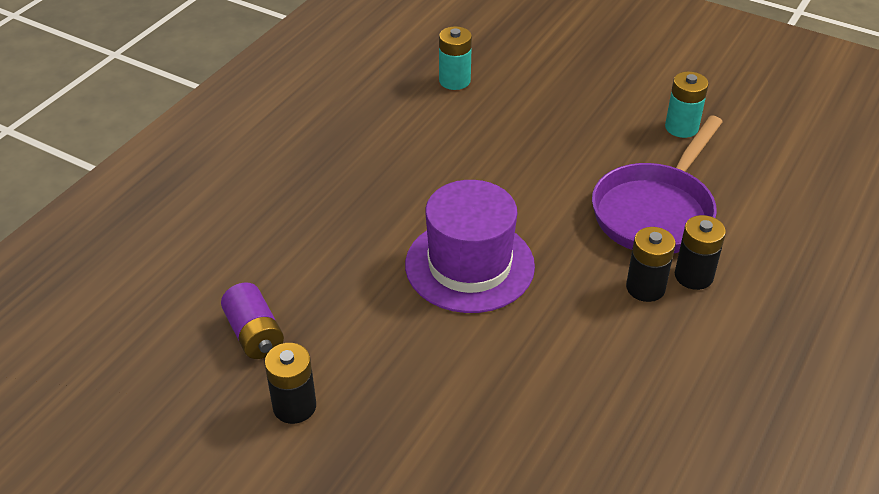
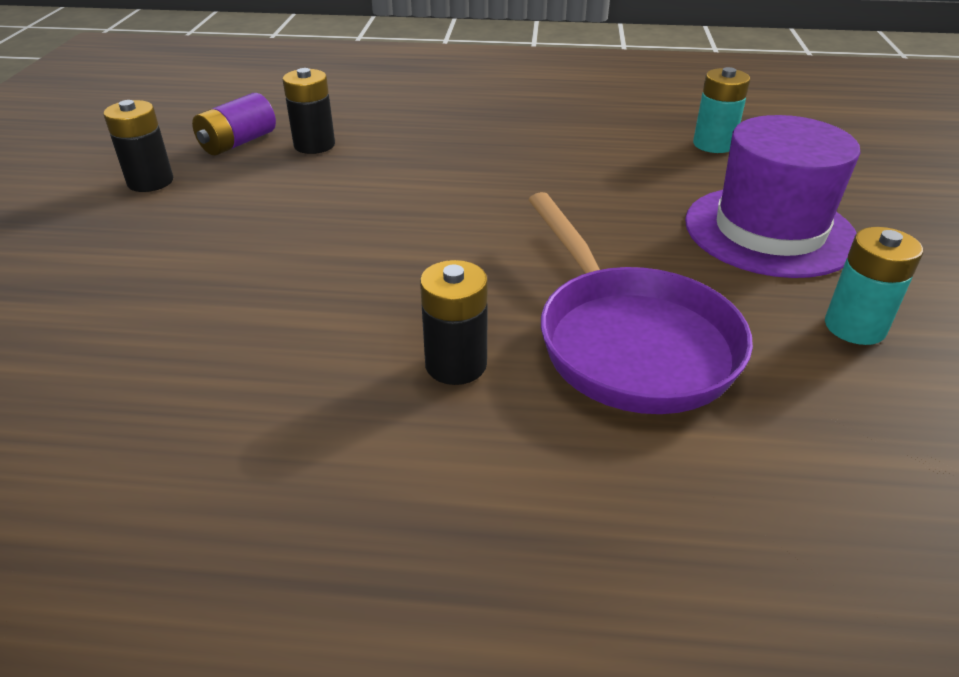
camera: 65 degrees right, 5 degrees down
purple hat [405,180,535,313] -> purple hat moved to [685,115,860,278]
purple pan [592,116,722,253] -> purple pan turned 120 degrees counterclockwise [528,192,753,414]
black battery [675,215,726,290] -> black battery moved to [283,68,335,154]

